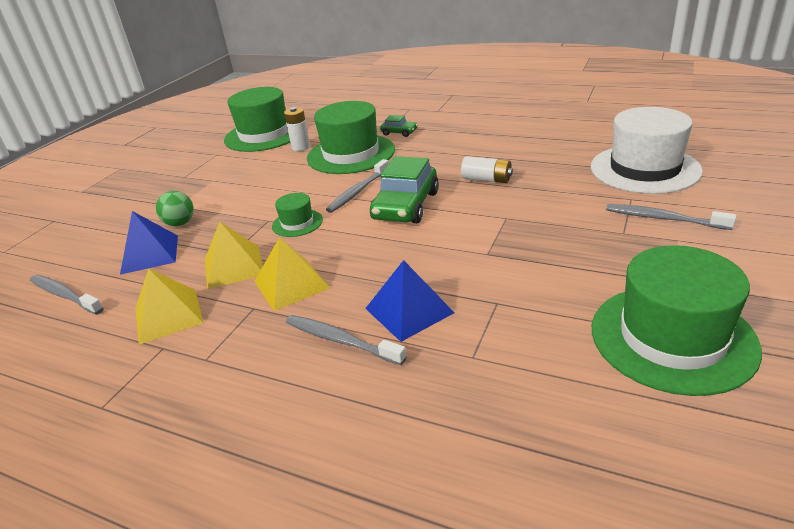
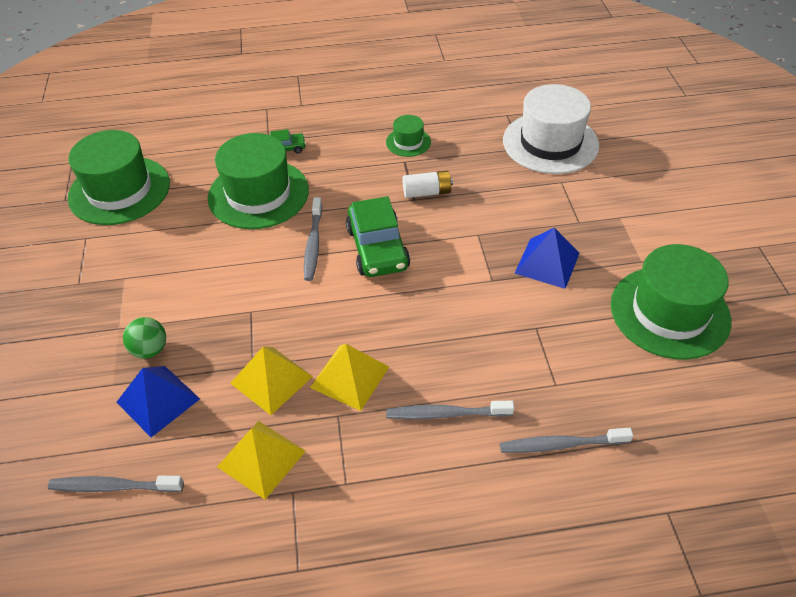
camera: 35 degrees left, 15 degrees up
green hat [272,193,323,237] -> green hat moved to [386,115,431,157]
white battery [284,107,310,151] -> none
blue pyramid [365,260,455,342] -> blue pyramid moved to [514,228,580,289]
grey toothbrush [606,204,736,230] -> grey toothbrush moved to [500,428,633,453]

